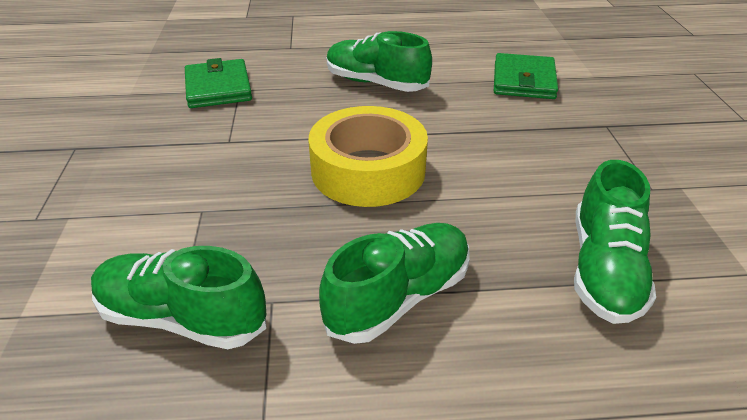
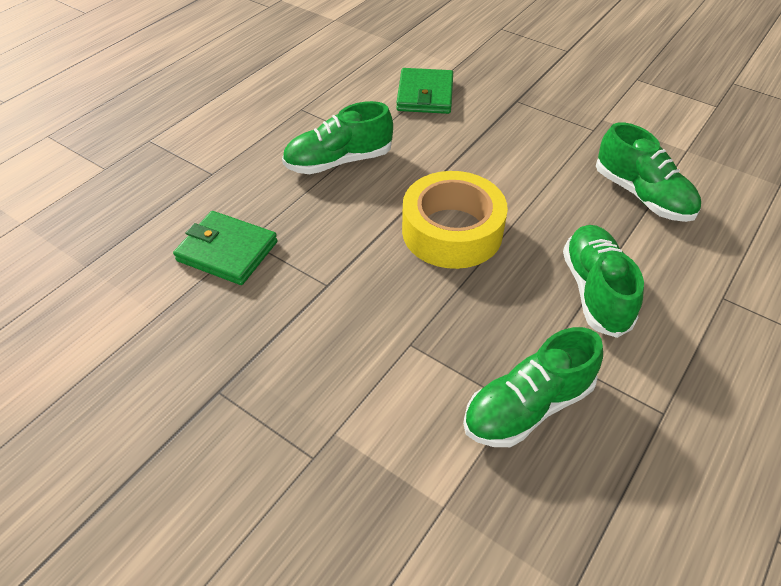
camera: 50 degrees left, 10 degrees up
green wallet [494,53,558,99] -> green wallet turned 45 degrees clockwise [396,68,453,114]

